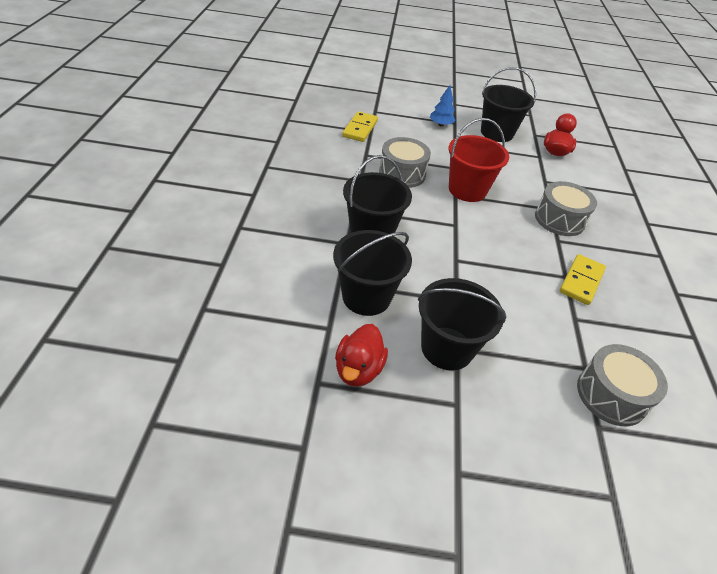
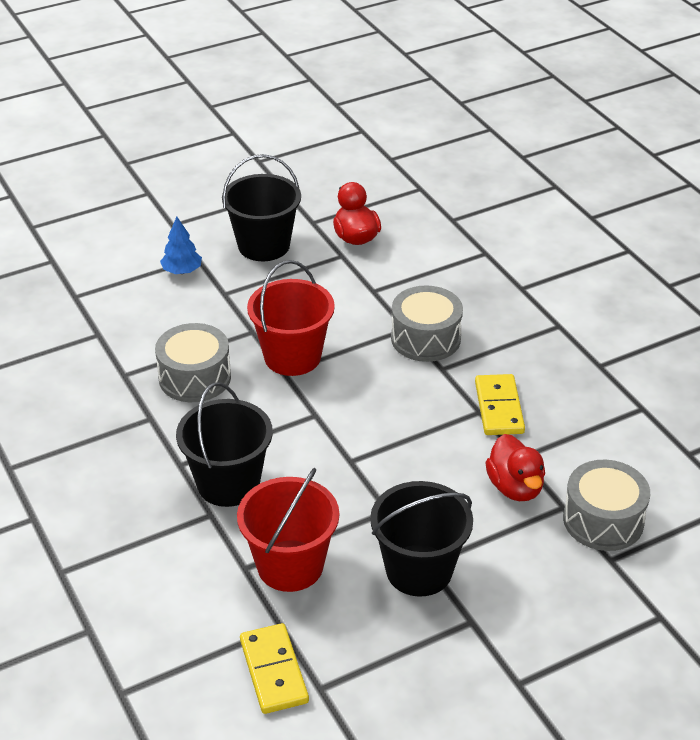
camera: 30 degrees left, 5 degrees down
black bucket [333,230,412,316] -> red bucket [237,468,339,592]
red duck [335,324,388,387] -> red duck moved to [485,434,545,501]
yellow domino [342,111,378,142] -> yellow domino moved to [240,623,309,714]

